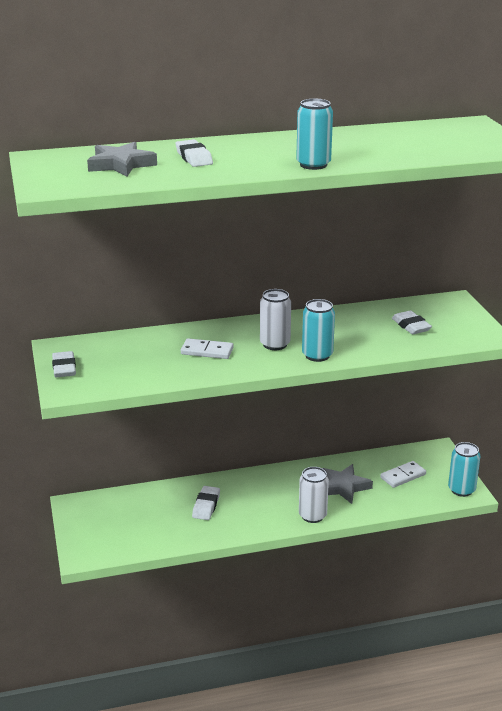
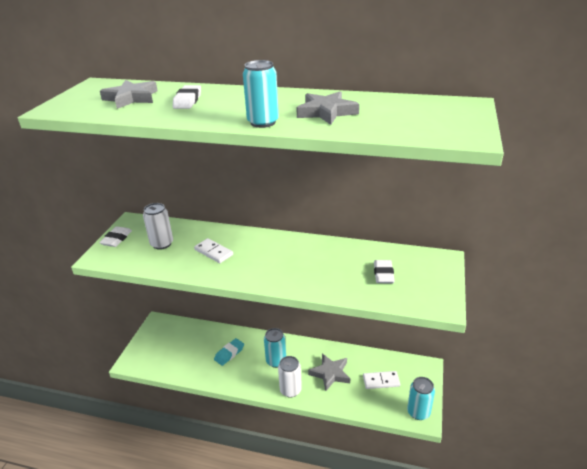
camera: 30 degrees right, 5 degrees up
white eraser [192,486,220,520] -> turquoise eraser [214,338,244,366]
white can [260,289,291,350] -> white can moved to [143,203,173,250]
turquoise can [302,299,335,362] -> turquoise can moved to [264,328,286,368]
none -> grey star [297,91,359,125]

